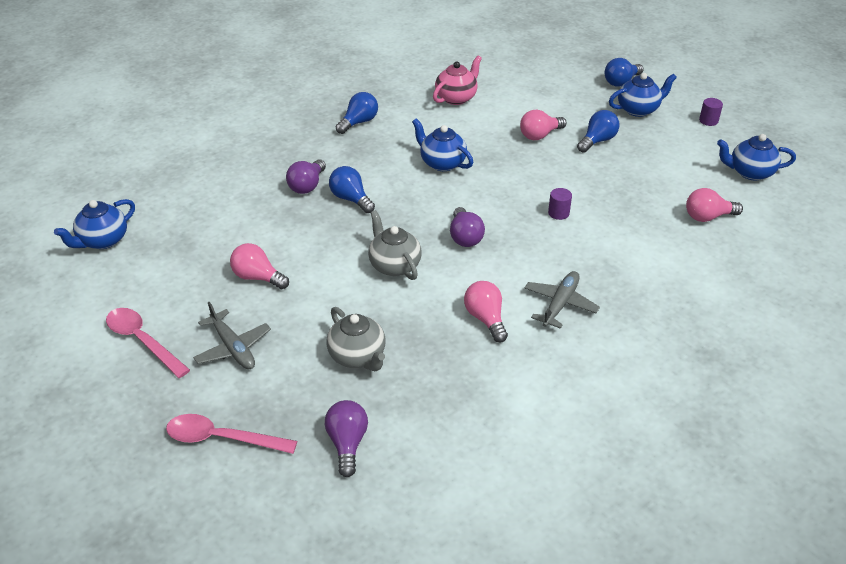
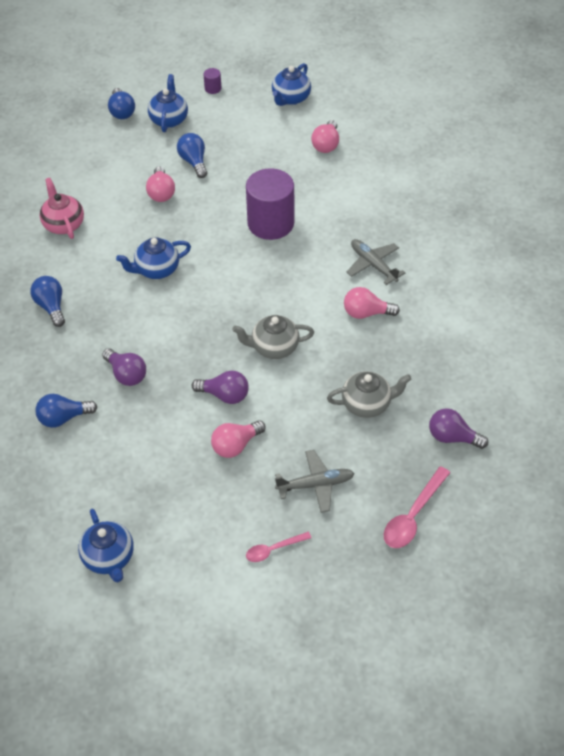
camera: 65 degrees left, 10 degrees up
pink spoon [106,308,190,378] -> pink spoon [246,532,311,562], size x0.61
blue light bulb [329,166,375,213] -> blue light bulb moved to [35,394,97,428]
purple light bulb [450,207,485,247] -> purple light bulb moved to [192,370,249,404]
purple cylinder [548,188,572,220] -> purple cylinder [246,168,294,240], size x2.50

